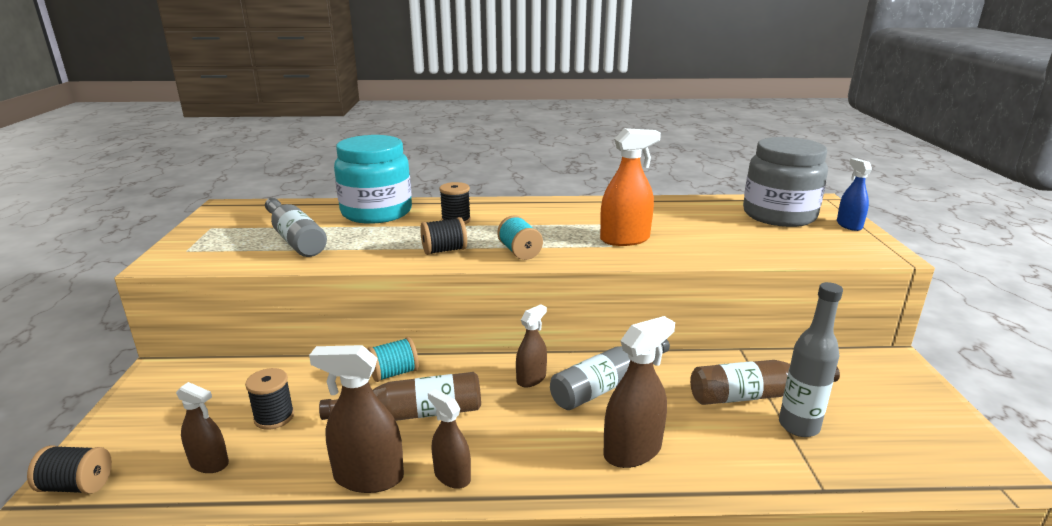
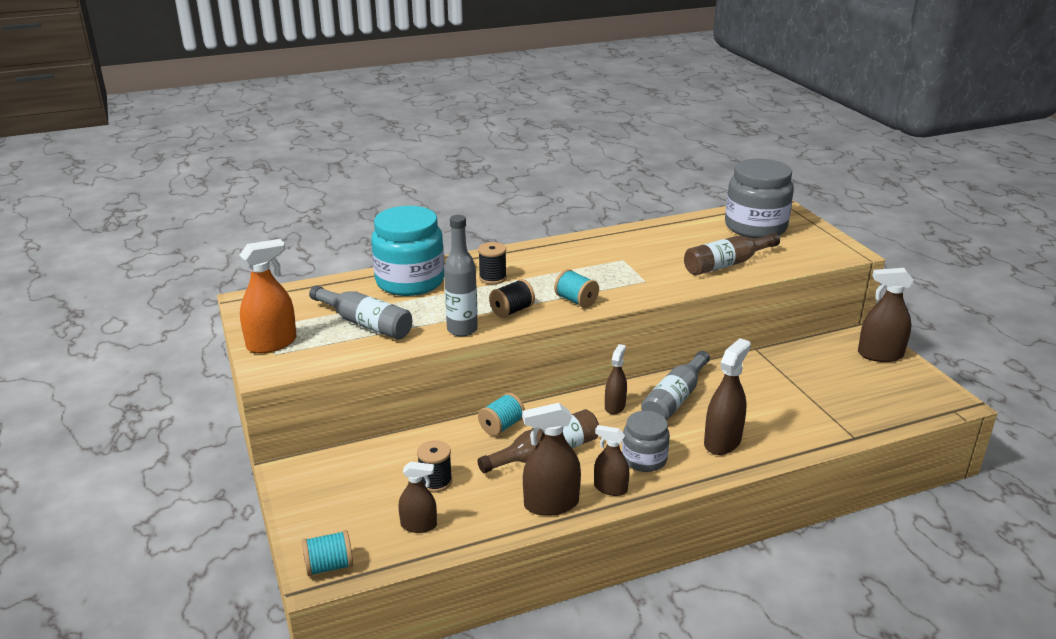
camera: 20 degrees left, 5 degrees up
black spool [27,445,112,494] -> turquoise spool [302,530,353,576]
orange spray bottle [600,128,661,246] -> orange spray bottle moved to [239,239,297,353]
brown bottle [690,360,840,405] -> brown bottle moved to [684,233,780,275]
grey bottle [779,282,843,437] -> grey bottle moved to [444,215,478,337]
blue spray bottle [837,158,872,231] -> none
none -> grey jar [622,411,670,472]
none -> brown spray bottle [858,268,914,362]

